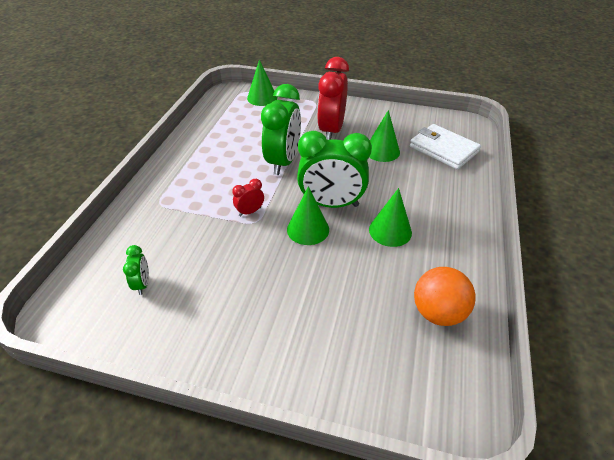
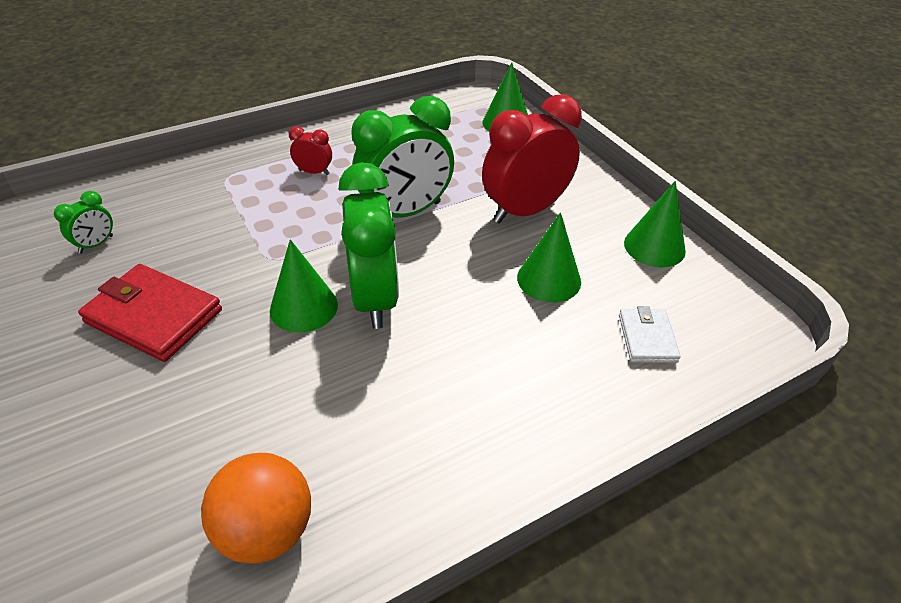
camera: 45 degrees right, 0 degrees up
red clock [232,179,264,217] -> red clock moved to [289,126,332,175]
green clock [297,131,372,208] -> green clock turned 150 degrees counterclockwise [338,162,399,329]
green cone [369,188,412,247] -> green cone moved to [624,181,686,267]
white wallet [410,124,481,170] -> white wallet [619,306,681,363], size x0.58
none -> red wallet [78,264,222,362]

